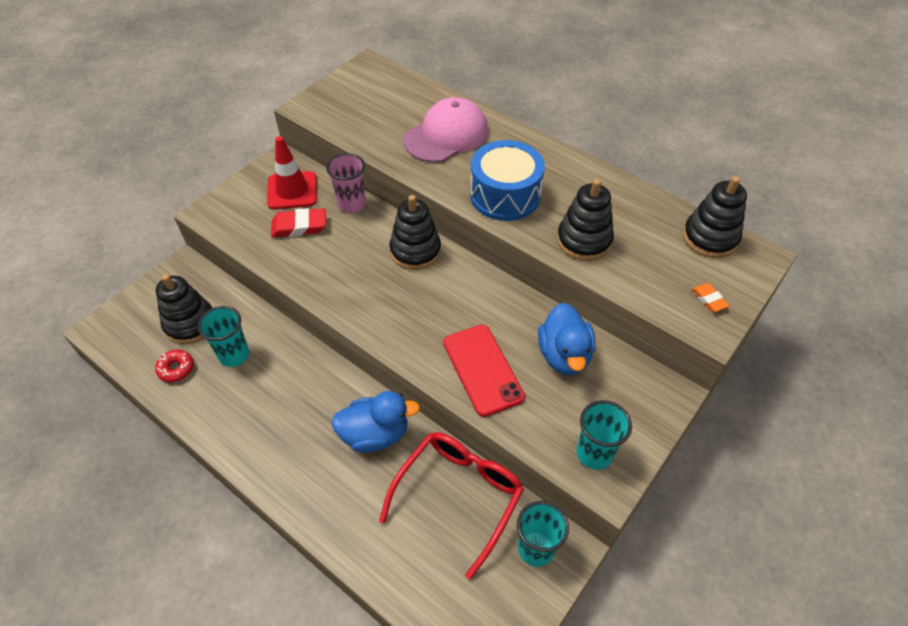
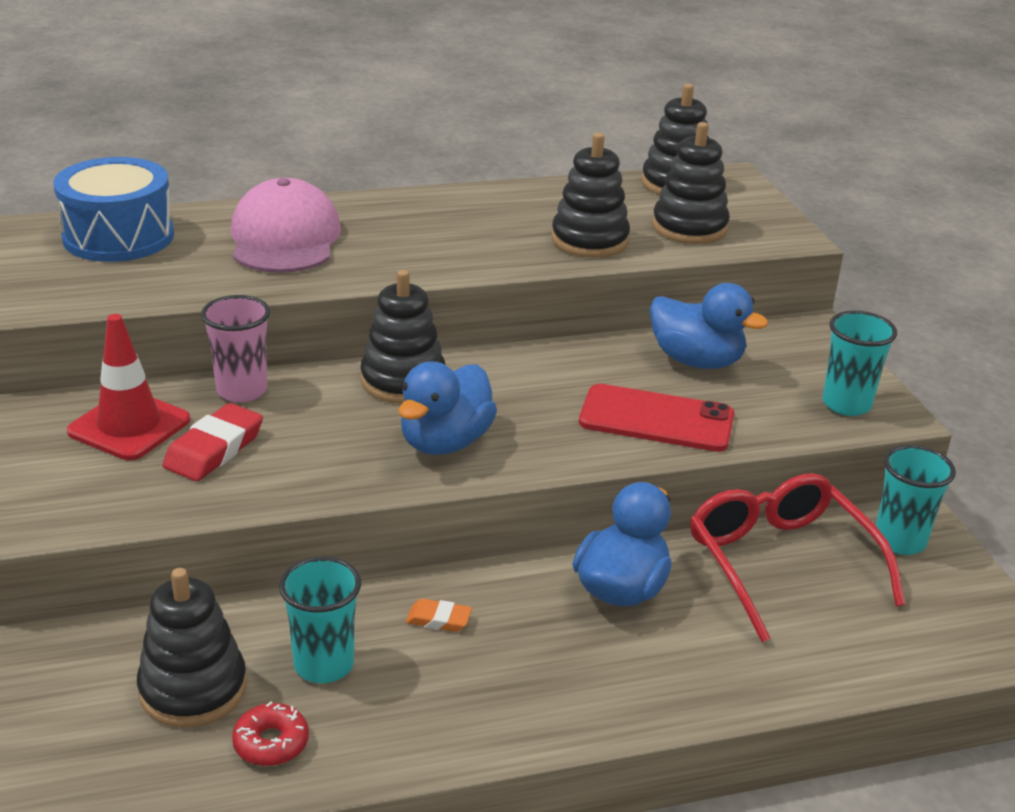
camera: 55 degrees left, 20 degrees down
blue drum [470,140,545,221] -> blue drum moved to [53,157,174,262]
orange eraser [692,283,729,312] -> orange eraser moved to [406,599,472,632]
none -> blue duck [398,361,497,455]
none -> black stacking toy [652,122,730,244]

